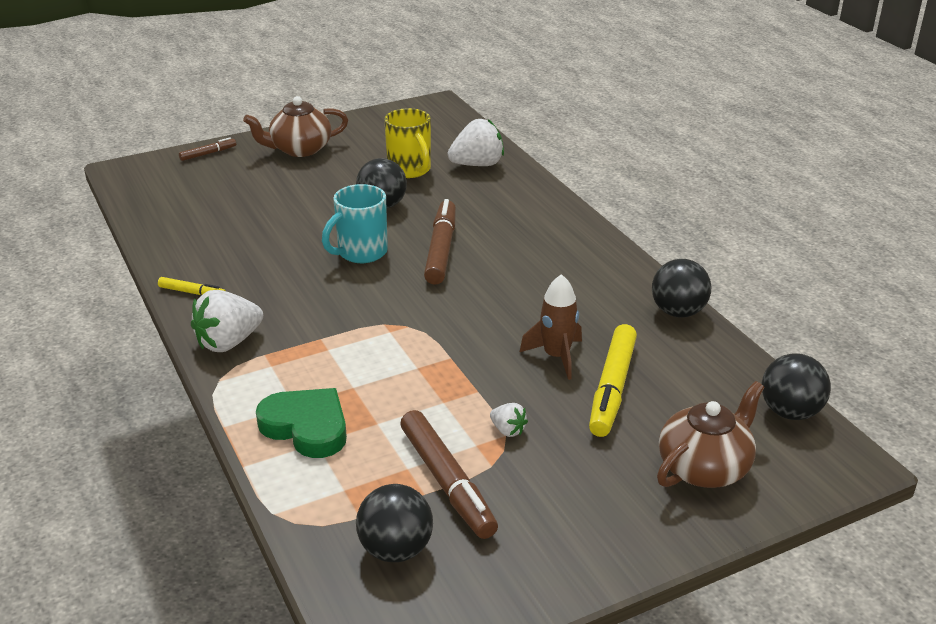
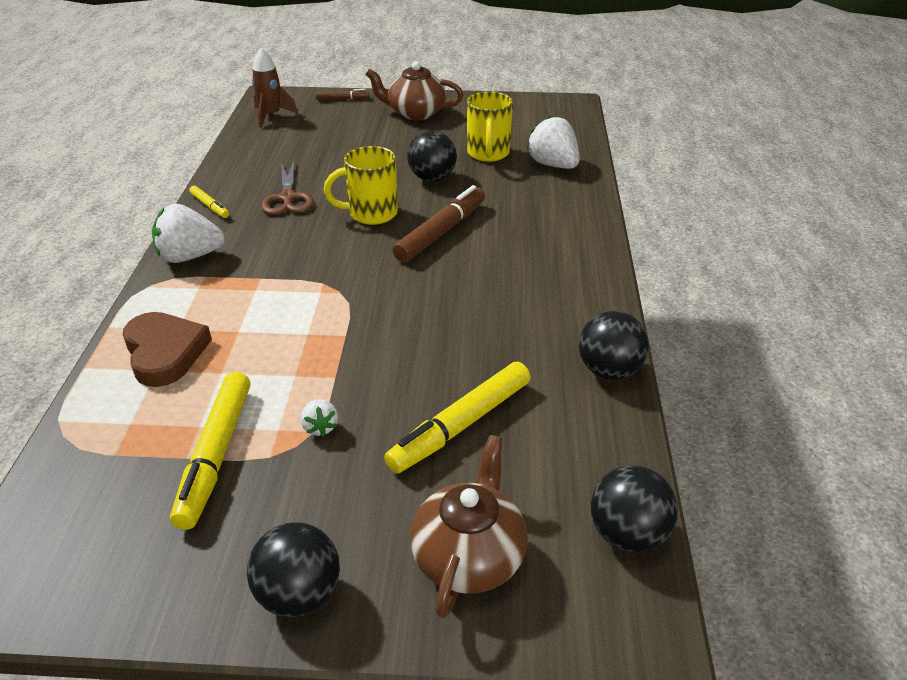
camera: 30 degrees right, 5 degrees up
green heart [256,388,347,458] -> brown heart [123,312,212,387]
turquoise mug [322,184,388,263] -> yellow mug [324,146,398,225]
black ball [356,484,433,562] -> black ball moved to [247,522,340,617]
brown marker [400,410,498,539] -> yellow marker [170,372,250,530]
white strawberry [448,119,504,166] -> white strawberry turned 135 degrees counterclockwise [527,116,580,169]
brown rocket [520,274,582,380] -> brown rocket moved to [252,48,298,128]
brown teapot [657,381,764,488] -> brown teapot turned 60 degrees counterclockwise [410,435,528,618]
none -> brown scissors [261,161,314,215]

